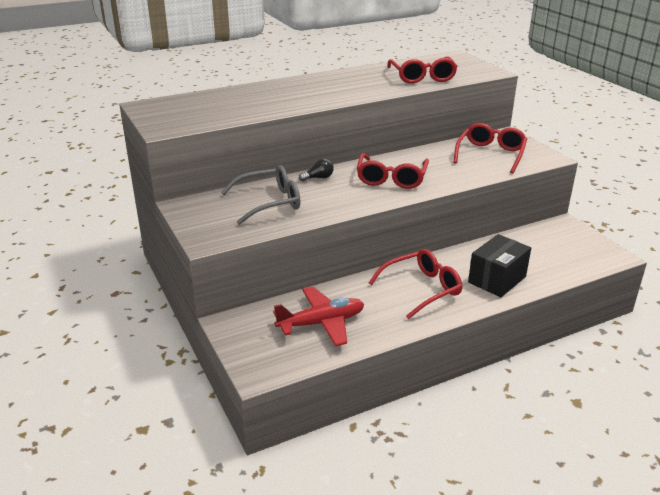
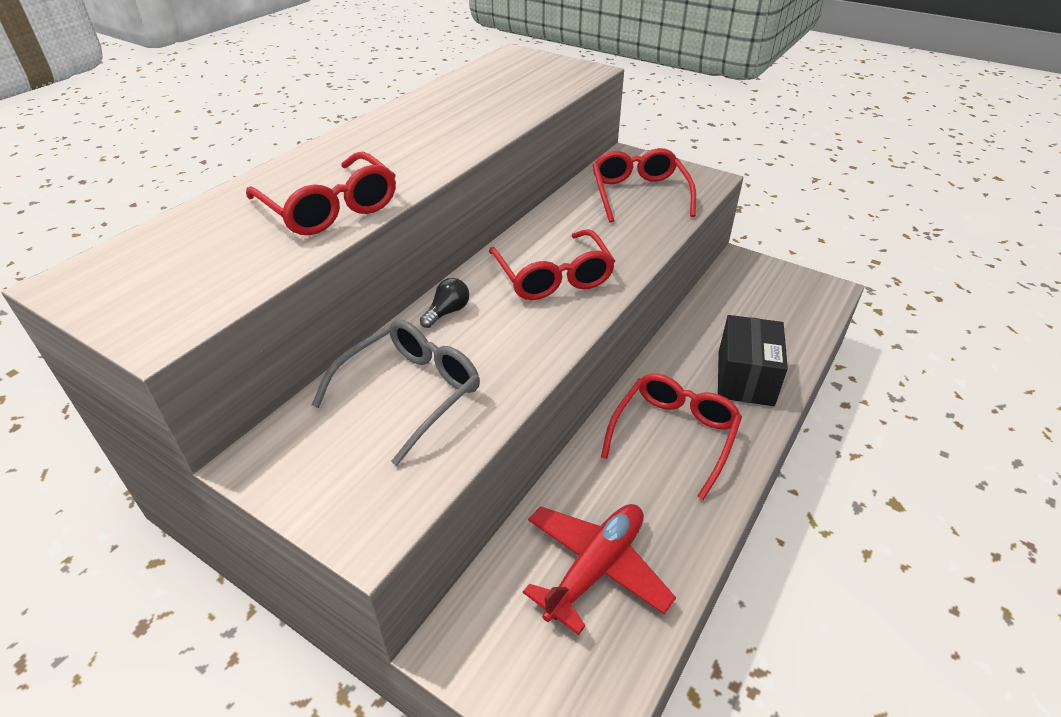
camera: 30 degrees left, 10 degrees up
red glasses [387,57,458,84] -> red glasses moved to [246,152,396,235]

